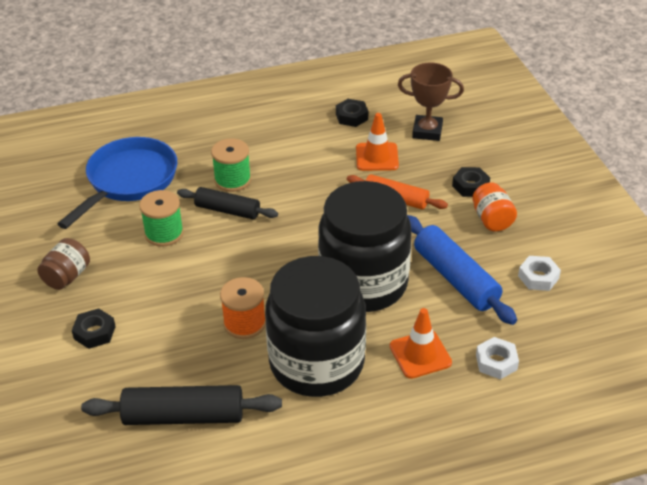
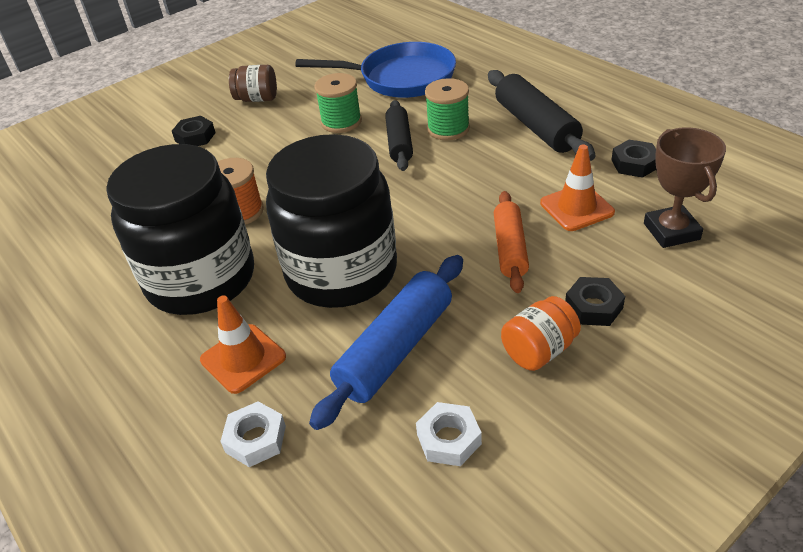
camera: 70 degrees right, 0 degrees up
black rolling pin [81,385,282,425] -> black rolling pin moved to [488,70,596,161]

